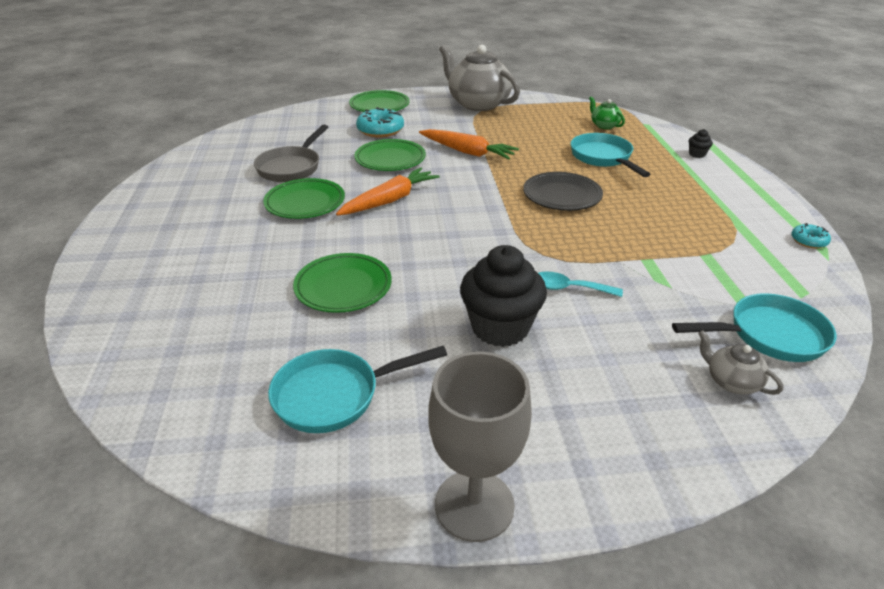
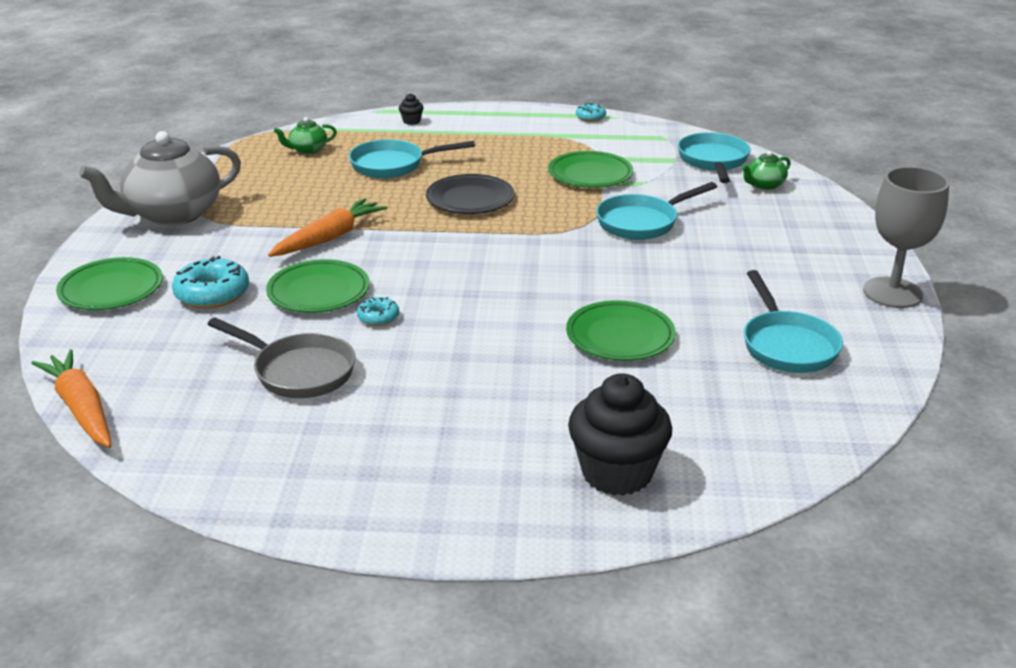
camera: 80 degrees left, 5 degrees down
green plate [263,178,345,219] -> green plate moved to [548,151,633,188]
orange carrot [336,167,440,216] -> orange carrot moved to [31,349,112,448]
black cupcake [460,245,547,347] -> black cupcake moved to [568,373,672,496]
turquoise spoon [538,271,623,297] -> turquoise pan [596,182,717,240]
grey teapot [698,330,783,395] -> green teapot [742,151,791,190]
none -> turquoise donut [357,297,399,326]

